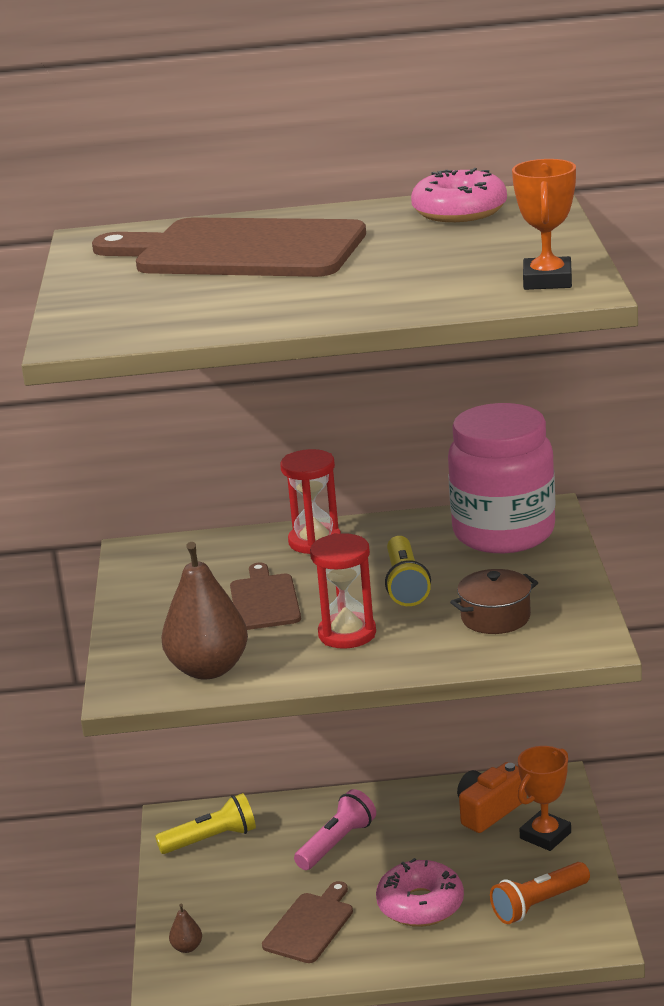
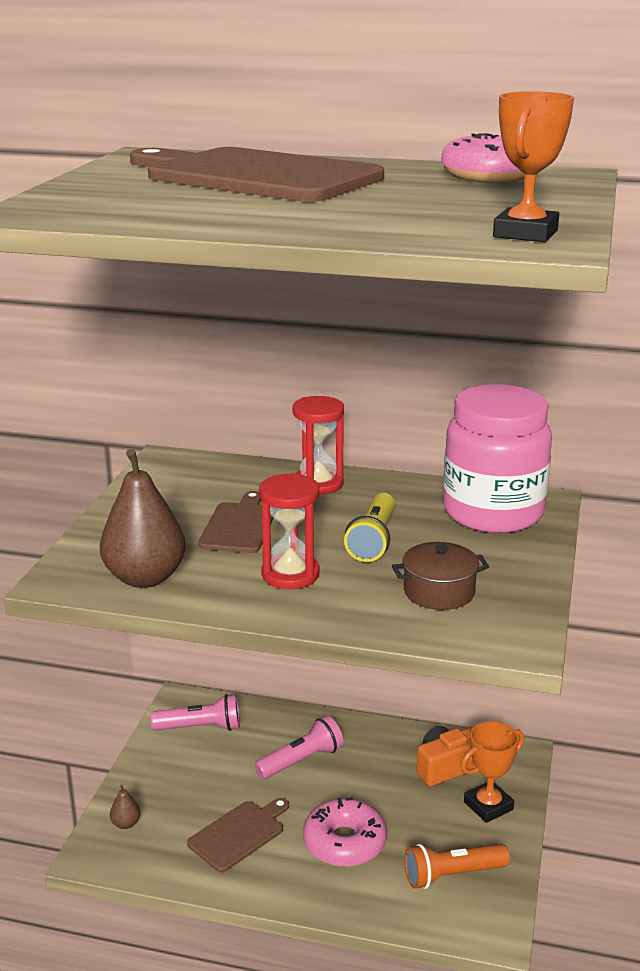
camera: 15 degrees right, 0 degrees up
yellow flashlight [155,793,256,854] -> pink flashlight [151,694,240,731]

